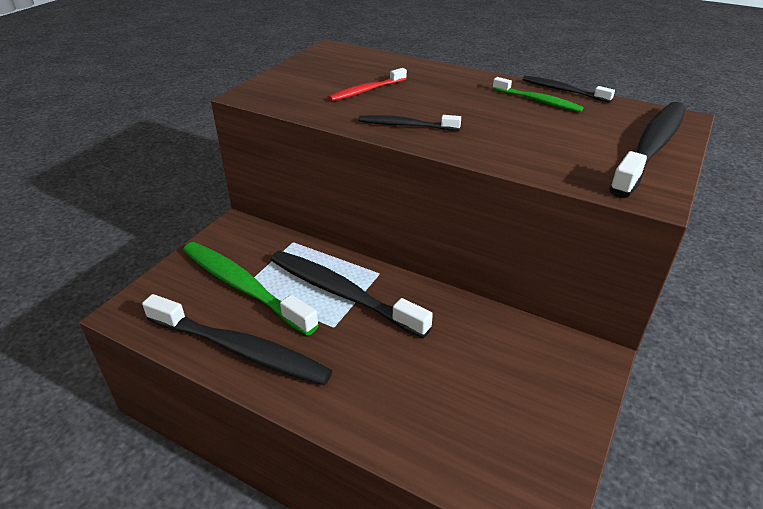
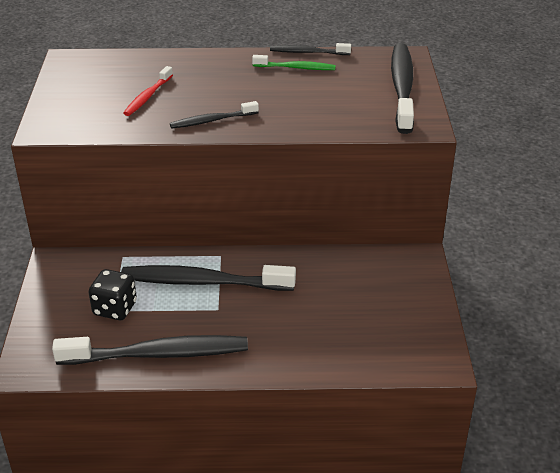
camera: 30 degrees left, 0 degrees up
green toothbrush [183,242,319,336] -> black dice [89,269,137,320]

